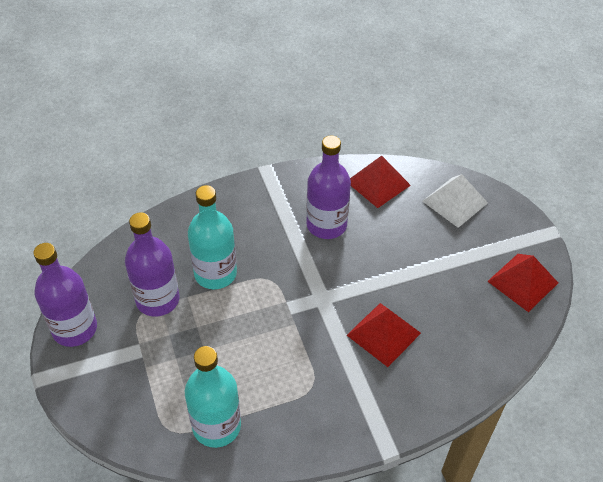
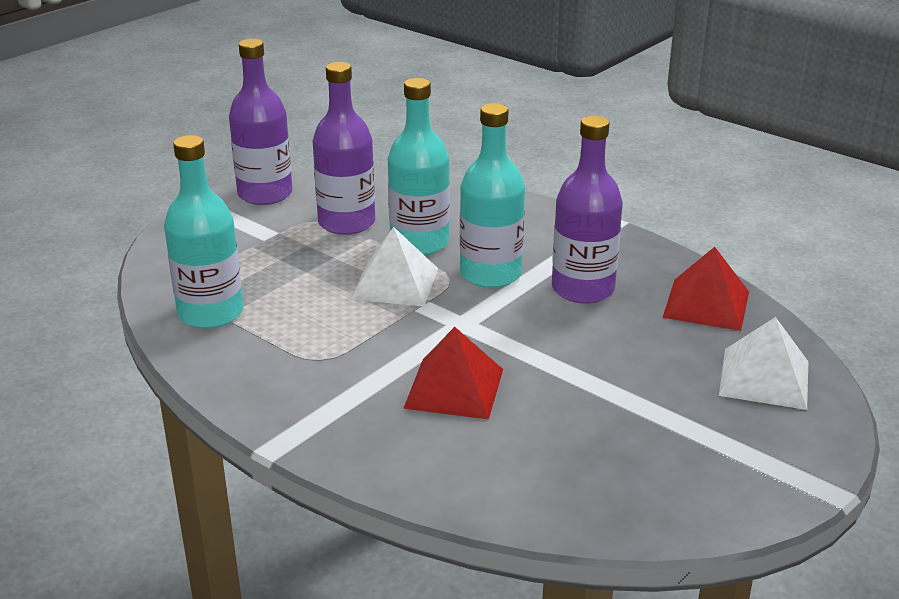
camera: 60 degrees right, 20 degrees down
red pyramid [487,254,558,312] -> none
none -> white pyramid [351,227,438,306]
none -> turquoise bottle [460,103,525,288]

